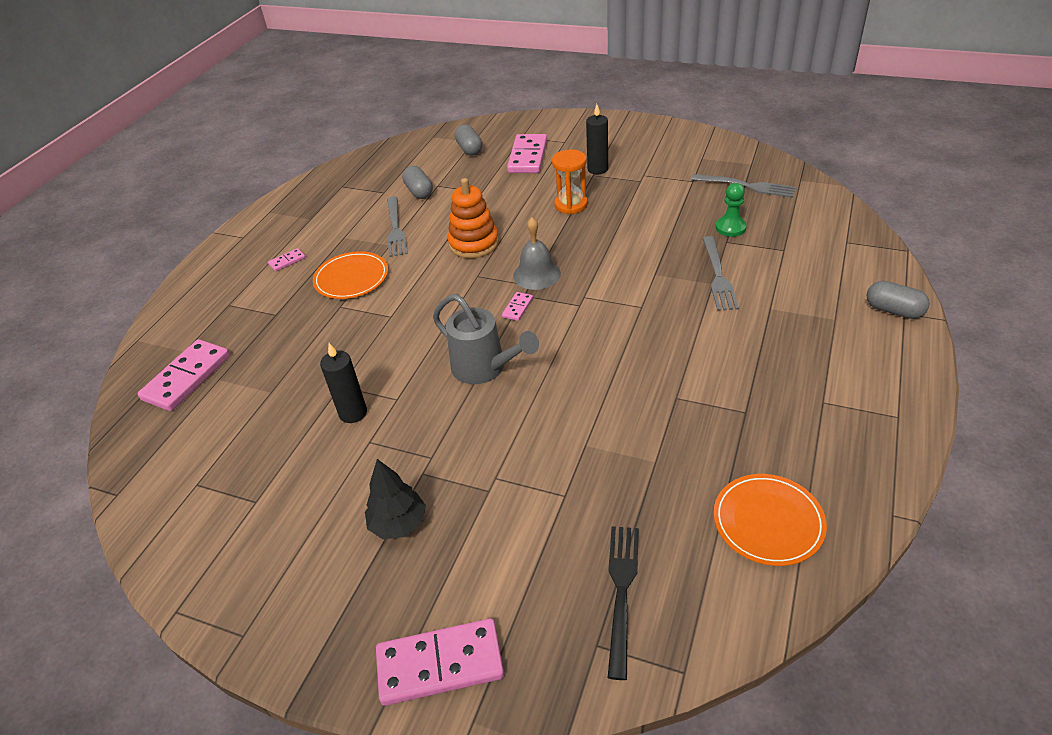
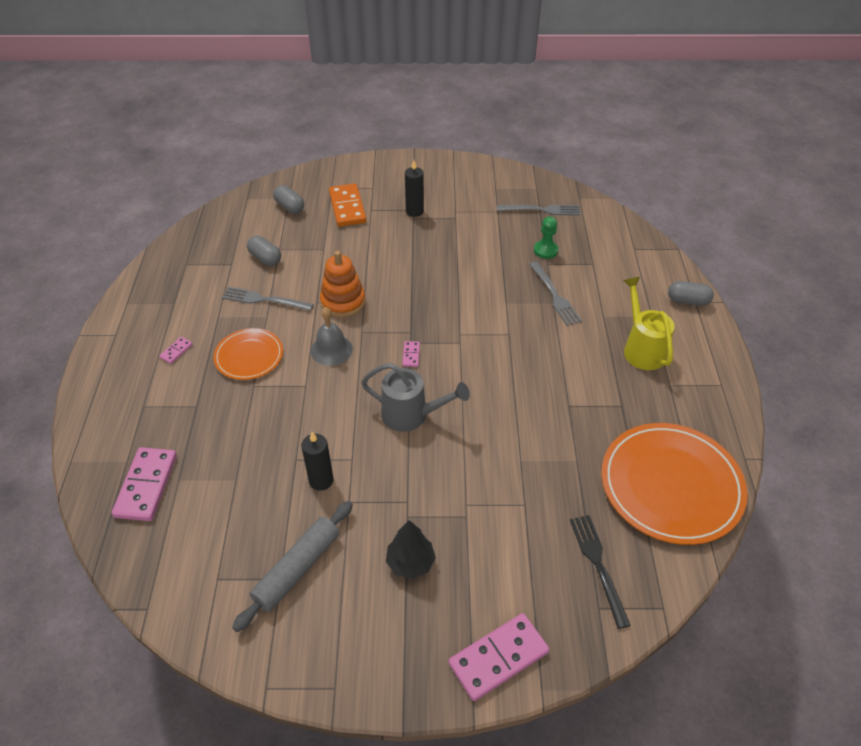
camera: 25 degrees left, 5 degrees up
grey fork [387,196,408,257] -> grey fork turned 135 degrees clockwise [222,287,314,311]
pink domino [507,134,547,173] -> orange domino [329,184,366,227]
grey bell [513,217,561,290] -> grey bell moved to [311,307,353,366]
orange hourglass [552,150,588,214] -> none
orange plate [714,474,827,566] -> orange plate [601,423,748,545], size x1.80
none -> grey rolling pin [232,501,353,632]
none -> yellow watering can [623,277,675,370]

